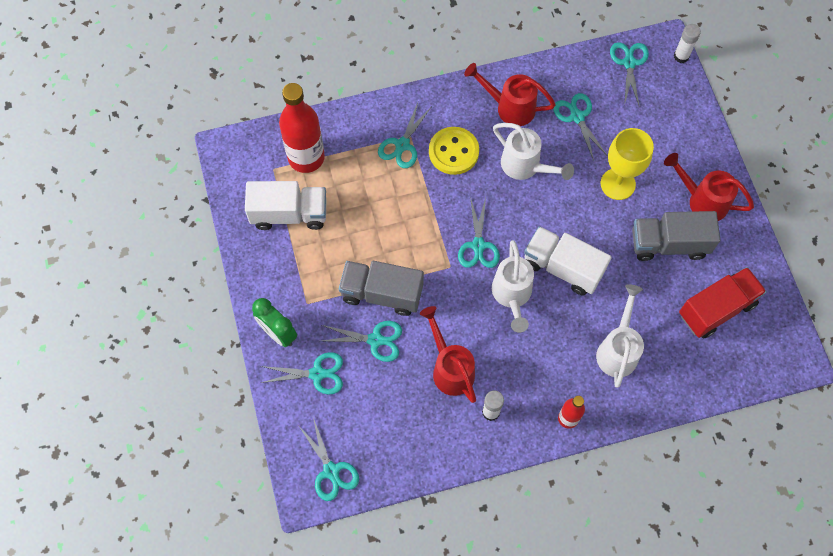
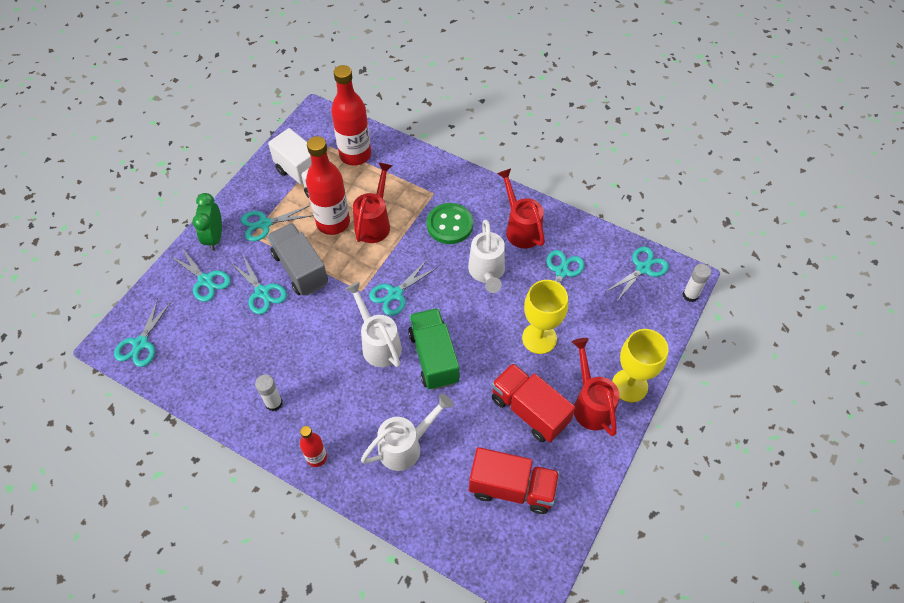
camera: 45 degrees right, 10 degrees down
turquoise scissors [378,103,432,168] -> turquoise scissors moved to [241,205,313,241]
red watering can [420,306,476,403] -> red watering can moved to [353,162,393,243]
yellow button [429,127,479,175] -> green button [427,203,473,244]
white watering can [492,240,534,333] -> white watering can turned 105 degrees clockwise [345,282,402,367]
white truck [524,226,612,296] -> green truck [408,308,460,390]
grey truck [632,211,720,261] -> red truck [491,363,575,442]
none -> red bottle [306,136,350,235]
none -> yellow goblet [612,329,669,403]

